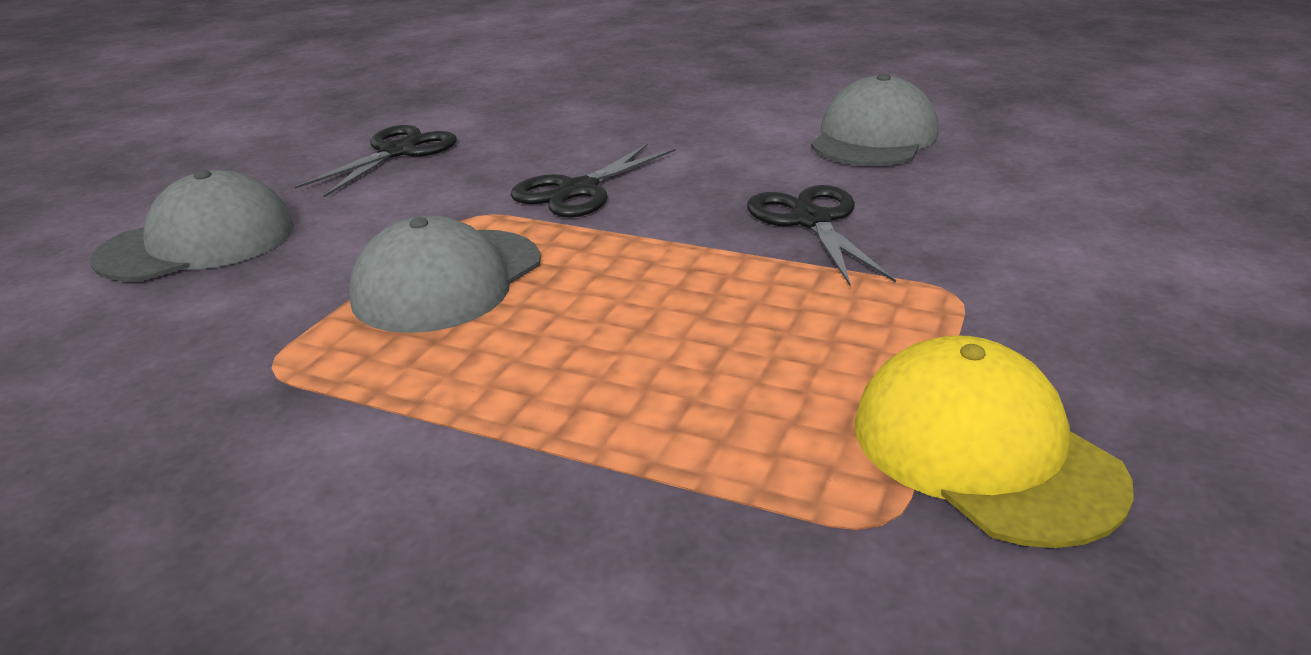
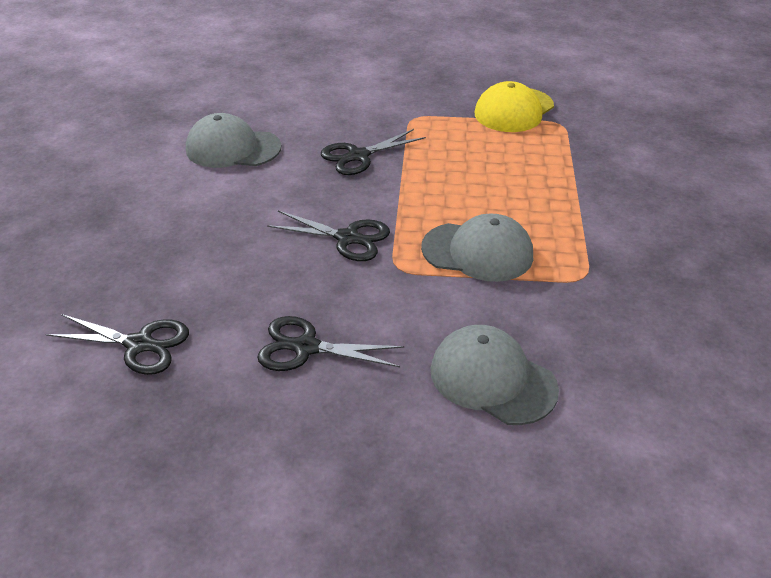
camera: 110 degrees left, 10 degrees up
none -> black scissors [46,314,189,375]

